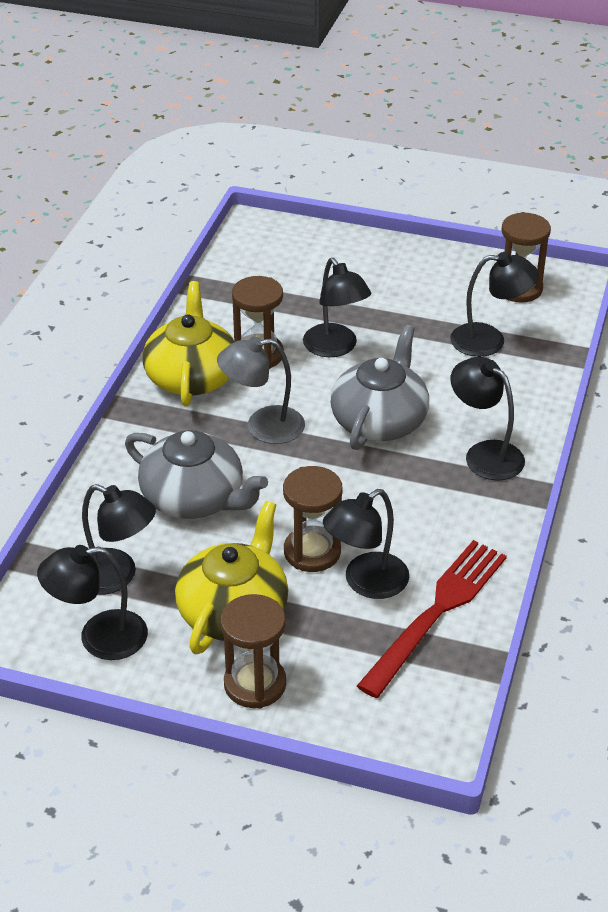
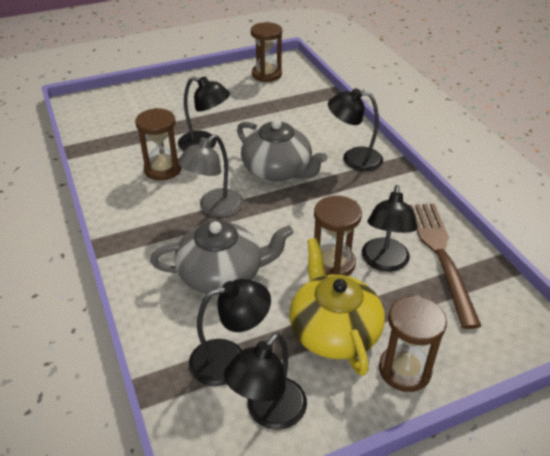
camera: 40 degrees left, 0 degrees up
yellow teapot [142,281,235,407] -> none
grey teapot [330,325,429,450] -> grey teapot turned 150 degrees clockwise [237,119,327,181]
red fork [357,540,507,698] -> brown fork [409,203,481,329]
black lamp [450,252,539,357] -> none

